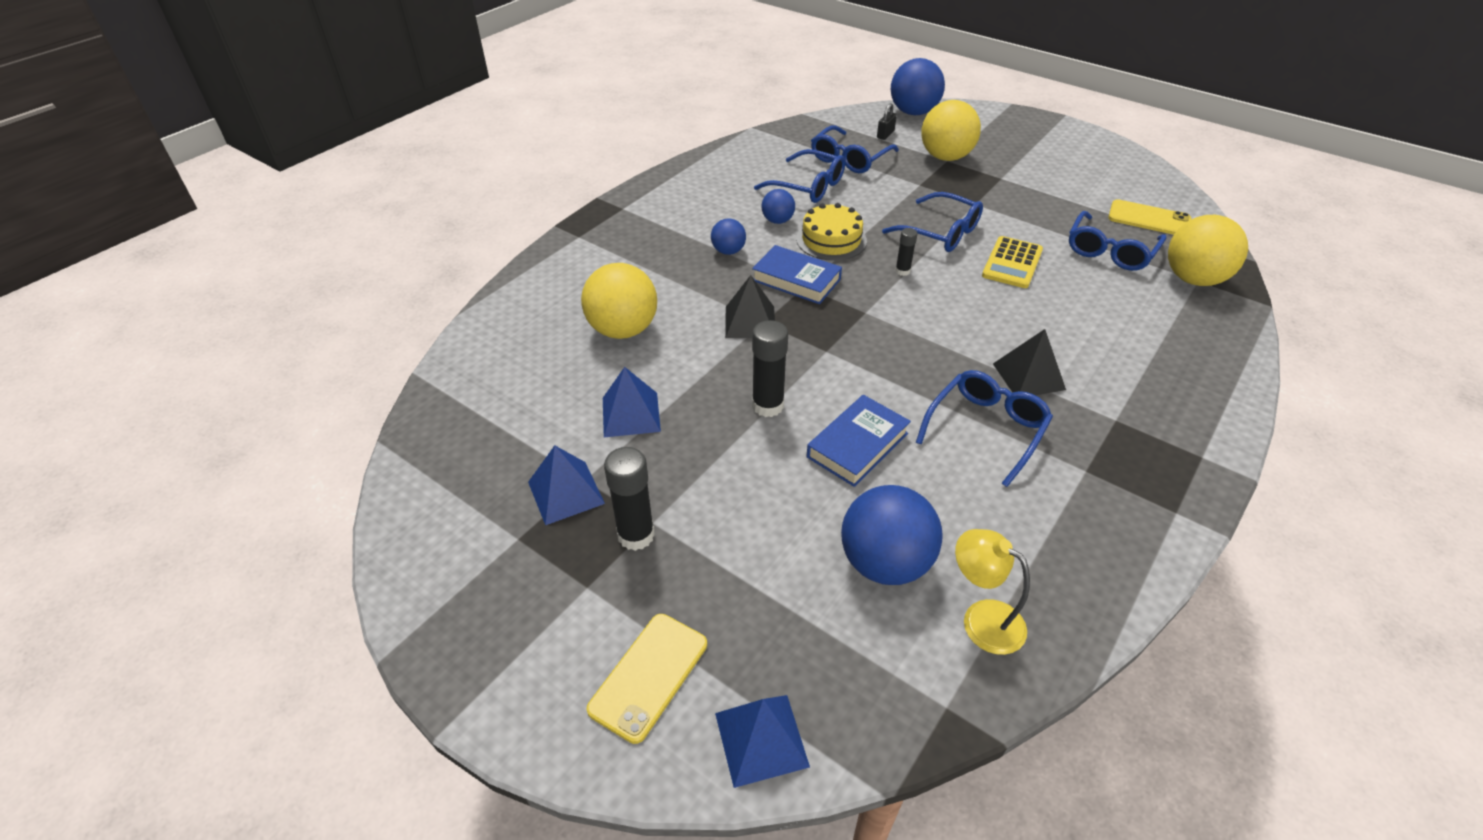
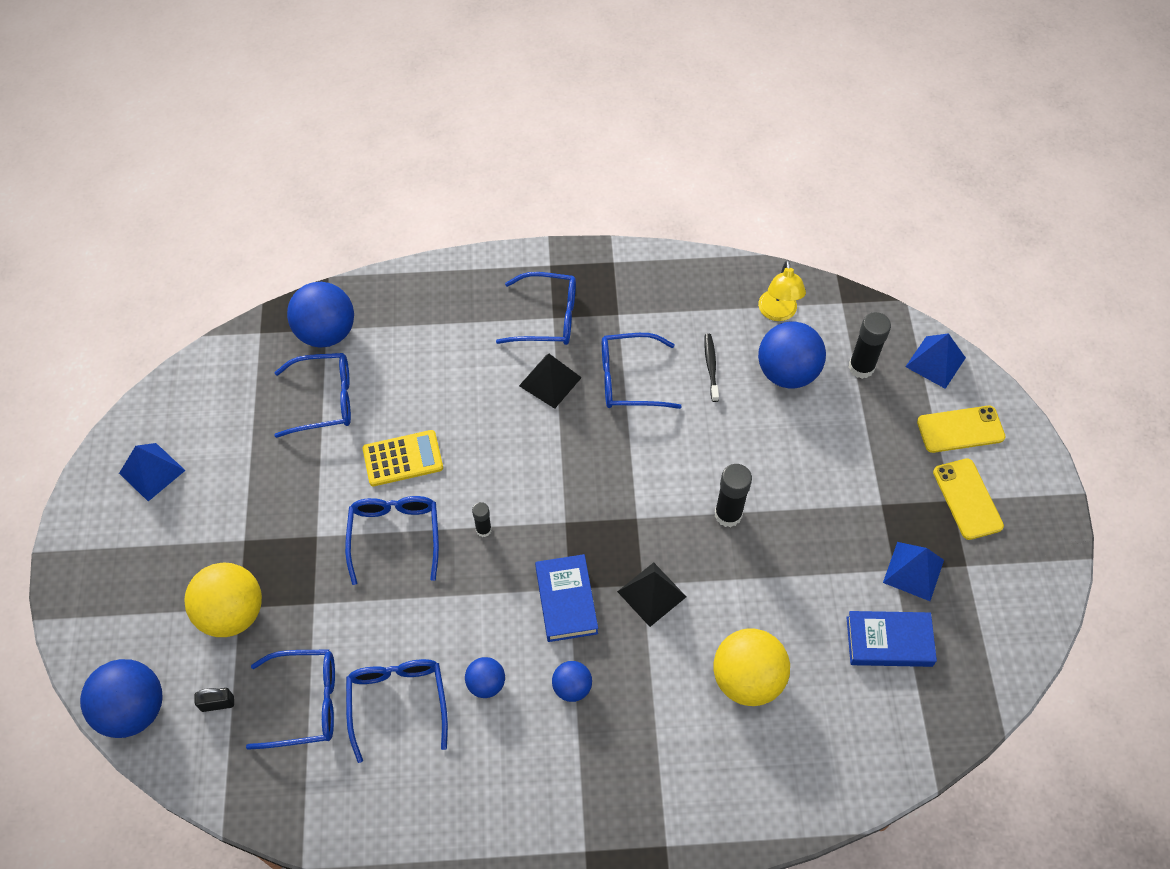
camera: 130 degrees left, 15 degrees up
blue pyramid [603,367,661,437] -> blue pyramid moved to [119,443,186,501]
black glue stick [604,447,655,551] -> black glue stick moved to [849,312,891,379]
yellow cake [796,203,867,261] -> none
blue book [807,395,911,487] -> blue book moved to [846,611,937,667]
yellow phone [1108,199,1191,235] -> yellow phone moved to [933,458,1004,540]
yellow ball [1168,215,1248,286] -> blue ball [287,282,354,348]
none -> blue glasses [496,272,576,345]
none -> black toothbrush [704,334,719,402]

